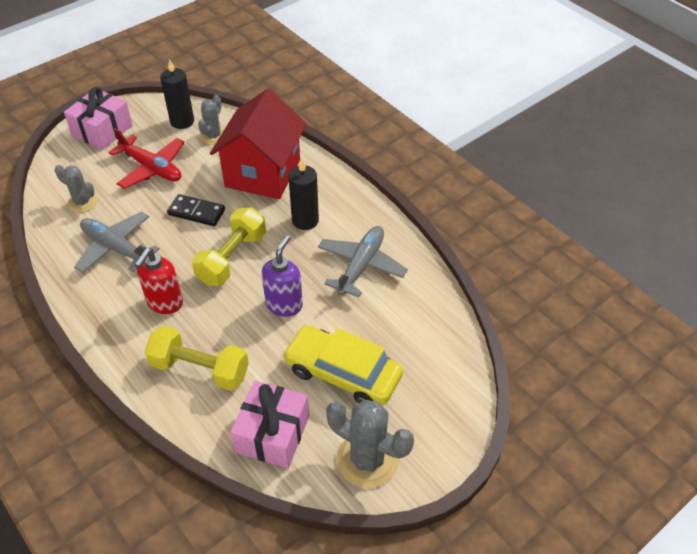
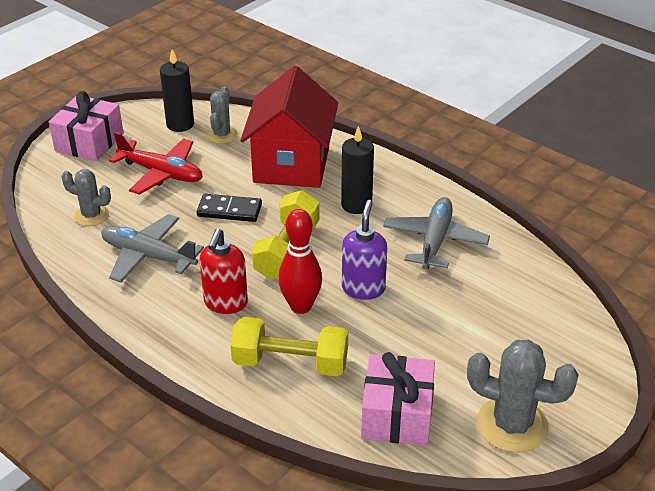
camera: 10 degrees left, 10 degrees down
yellow car [283,325,403,405] -> none
none -> red bowling pin [278,209,322,314]

